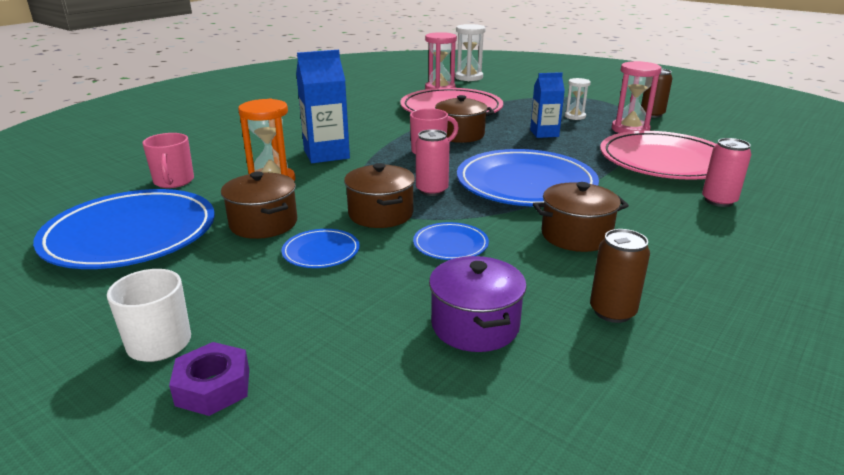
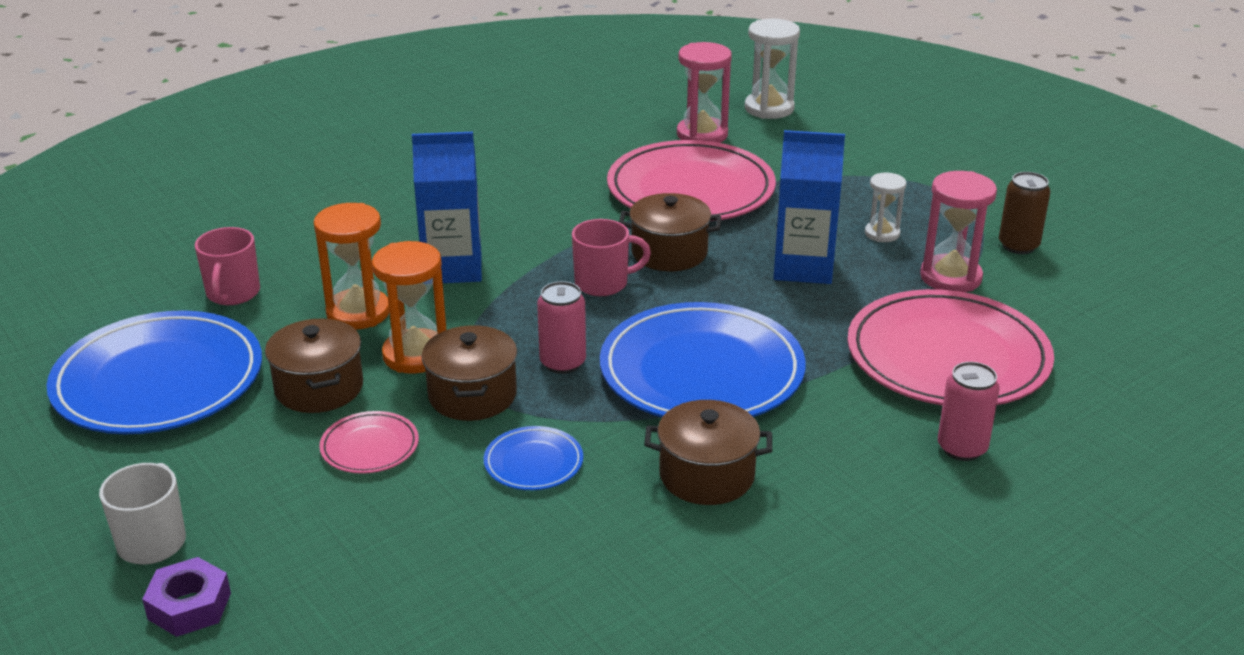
camera: 15 degrees right, 5 degrees up
blue plate [282,229,360,268] -> pink plate [319,411,419,474]
purple pot [429,256,527,352] -> none
blue carton [530,72,565,138] -> blue carton [773,130,845,284], size x1.53
brown can [590,229,650,323] -> none
none -> orange hourglass [372,241,446,374]

